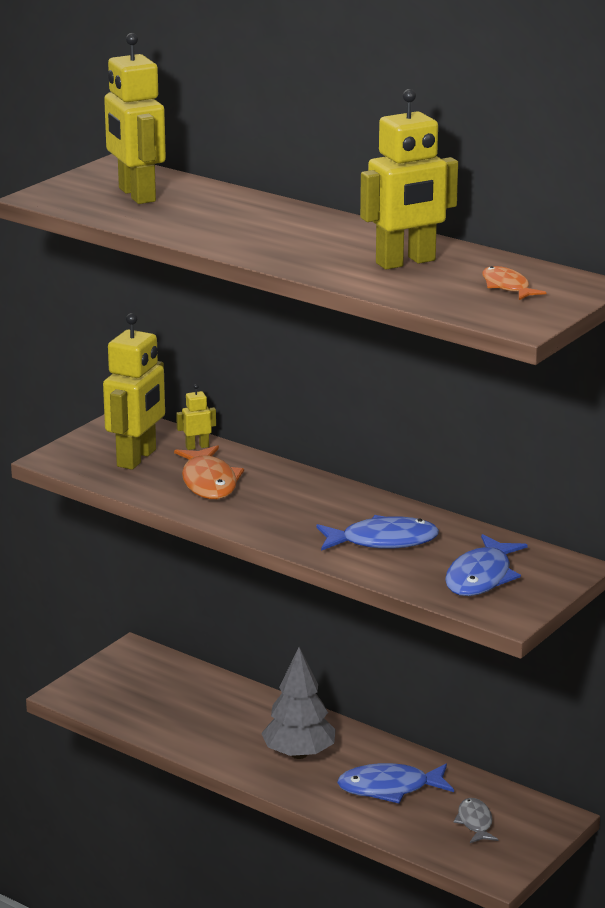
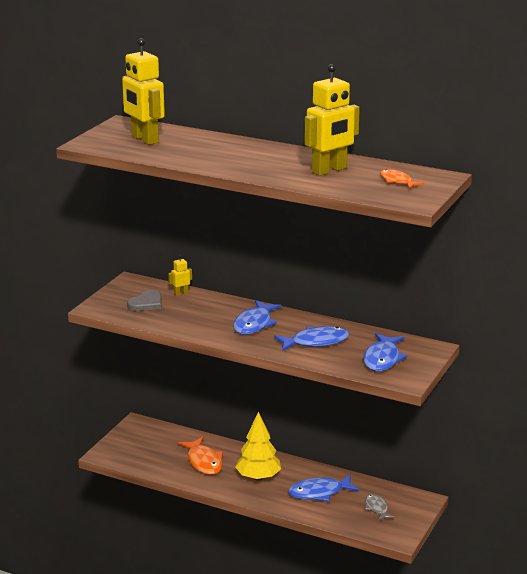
camera: 10 degrees left, 0 degrees up
yellow robot [103,313,165,470] -> grey heart [127,290,161,311]
orange fish [174,445,244,499] -> orange fish moved to [178,437,223,475]
grey tree [261,647,336,759] -> yellow tree [235,412,281,481]
none -> blue fish [233,300,282,335]

